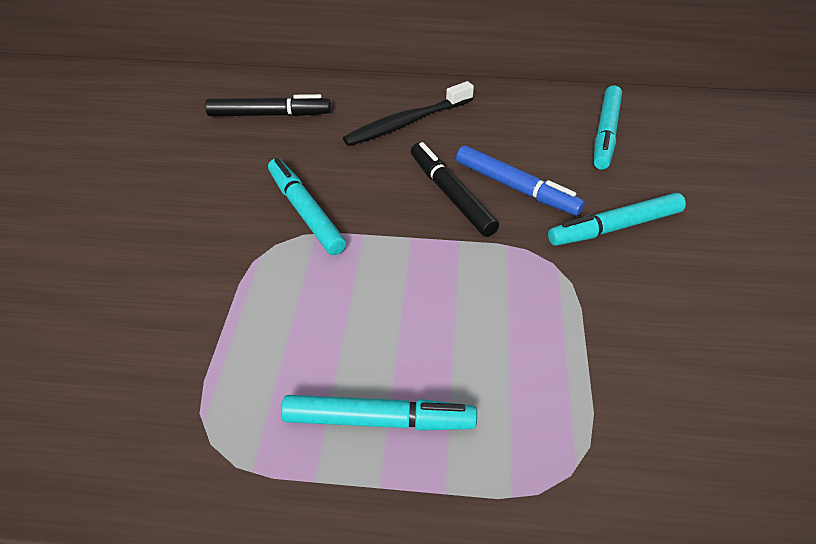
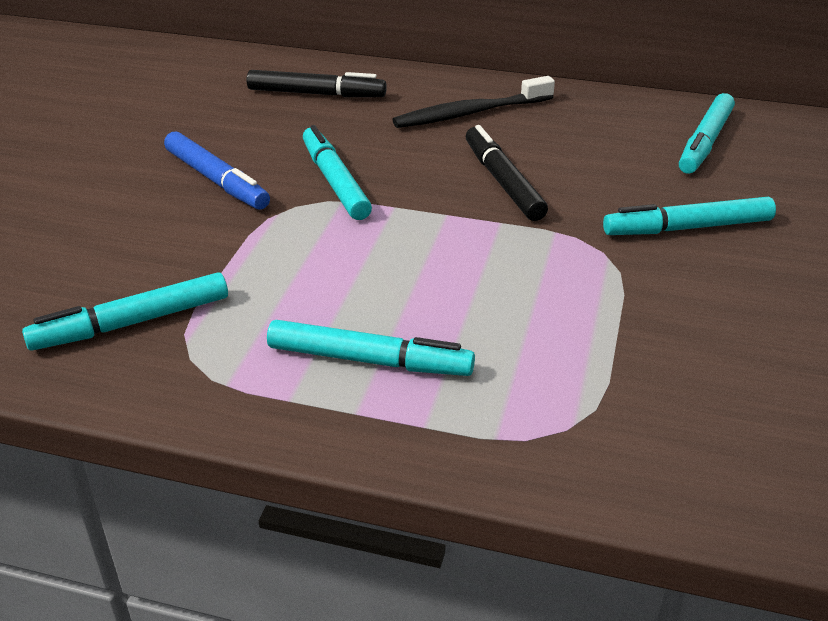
camera: 10 degrees right, 10 degrees down
blue marker [456,145,585,216] -> blue marker moved to [164,131,270,210]
none -> turquoise marker [22,272,228,351]

